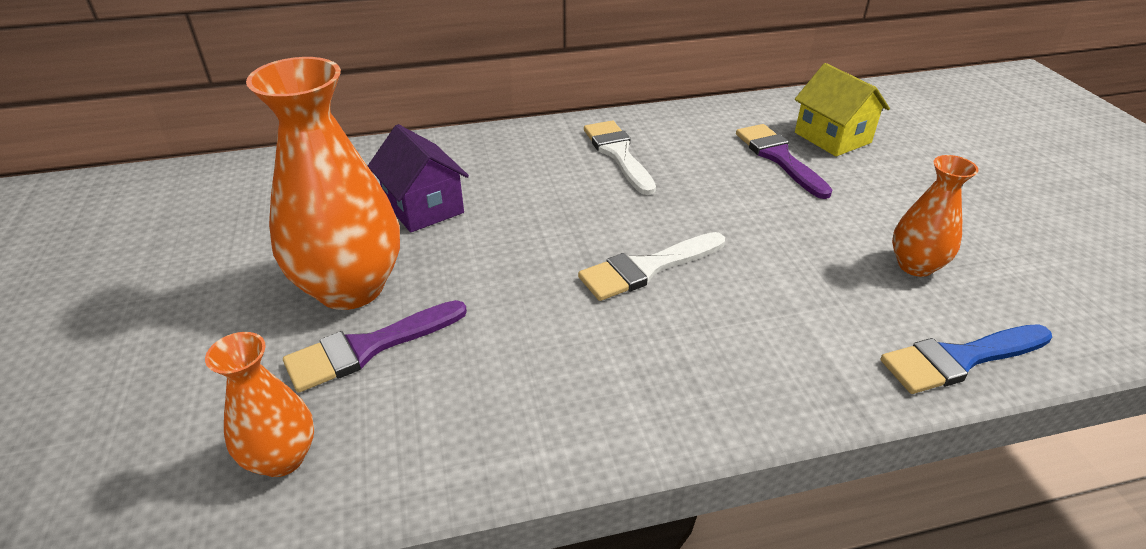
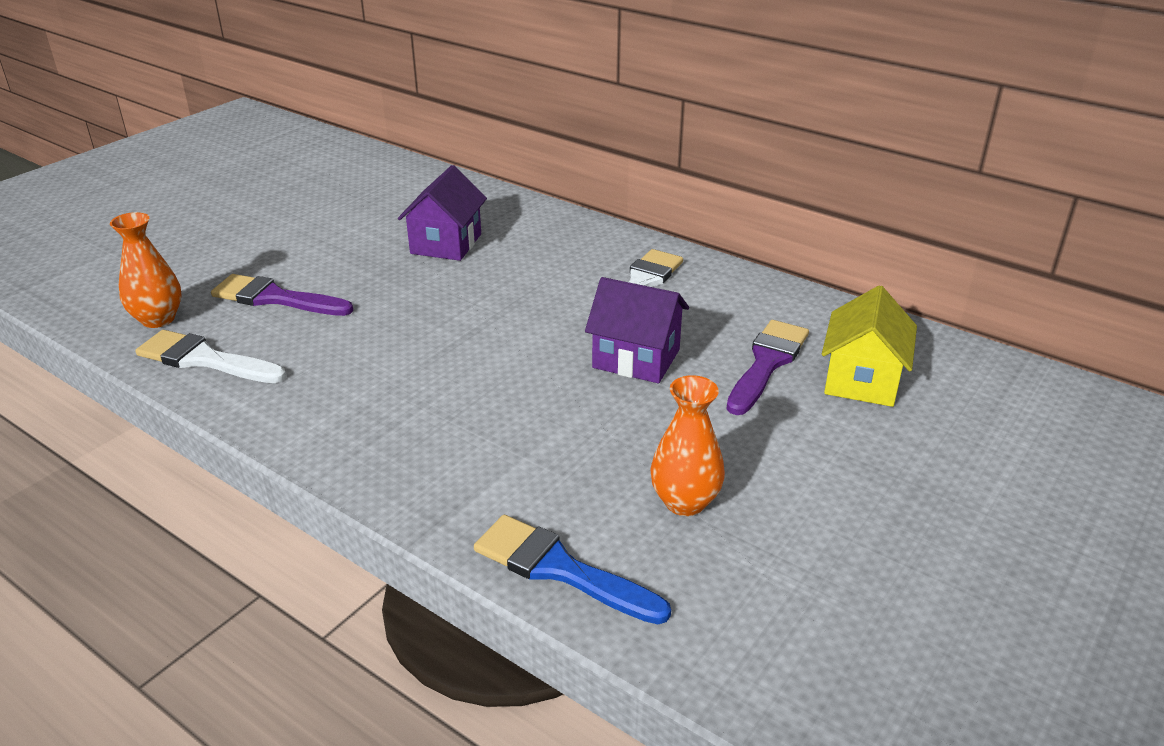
camera: 50 degrees right, 5 degrees down
orange vase [246,57,400,310] -> none
white brush [578,232,725,301] -> white brush moved to [135,330,286,383]
none -> purple house [585,277,689,383]

